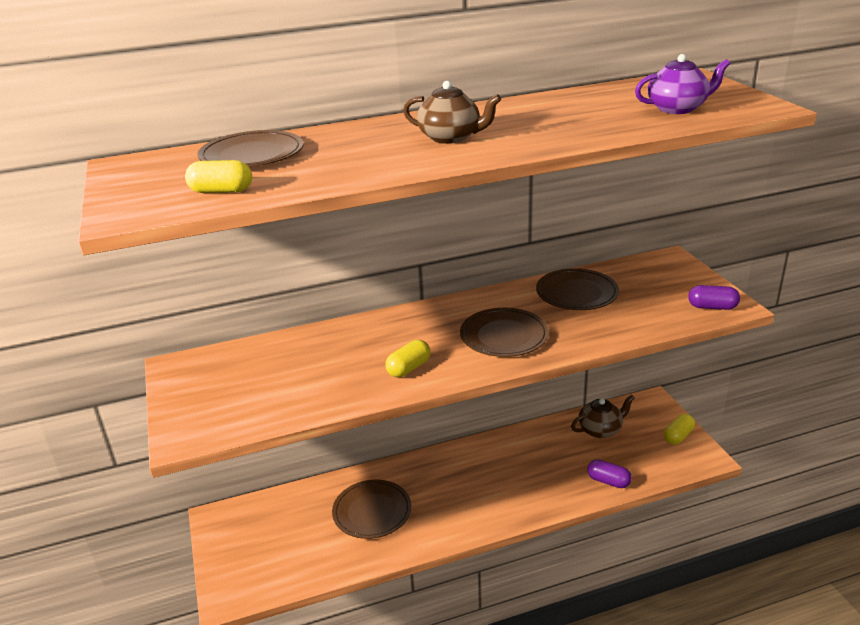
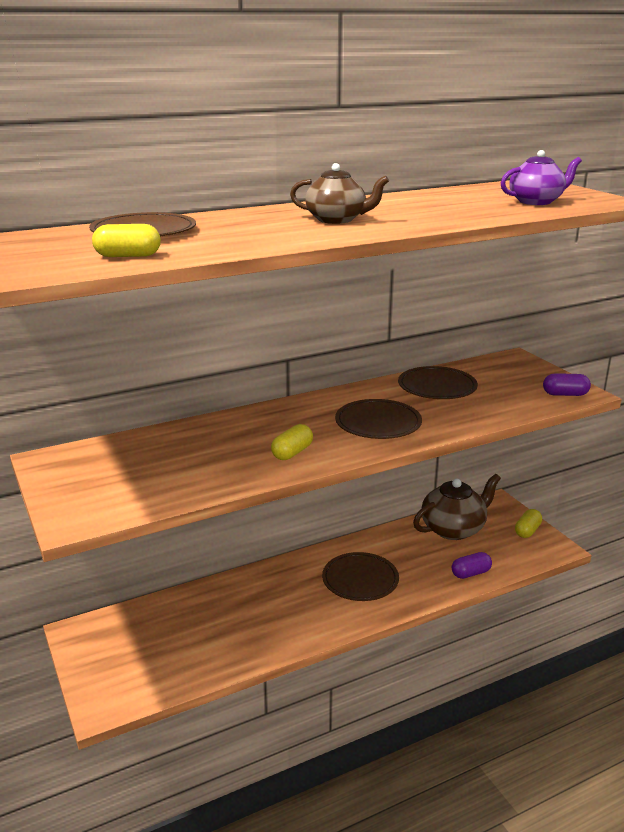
camera: 10 degrees left, 5 degrees down
brown plate [332,480,411,539] -> brown plate moved to [322,552,399,601]
brown teapot [571,394,635,438] -> brown teapot [413,474,501,540], size x1.52
purple capsule [587,459,632,488] -> purple capsule turned 45 degrees counterclockwise [452,552,492,579]

